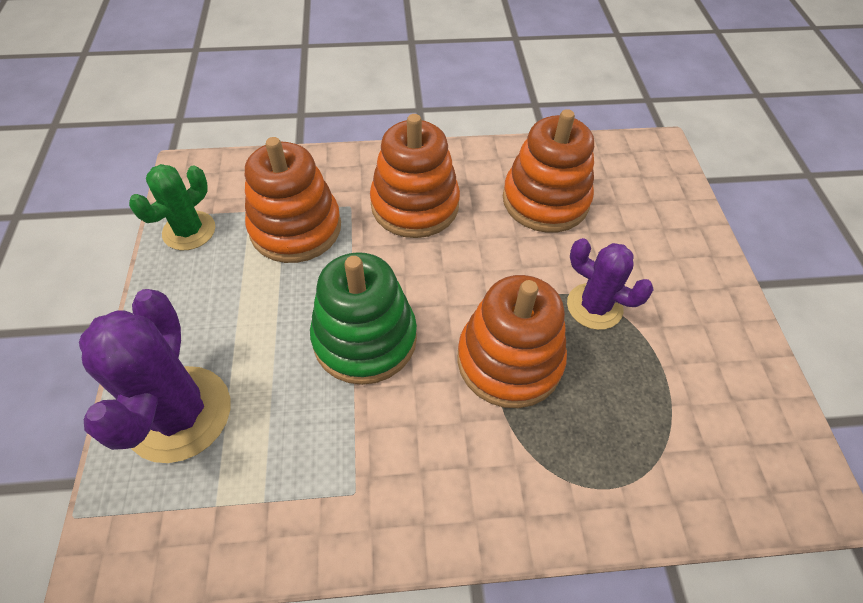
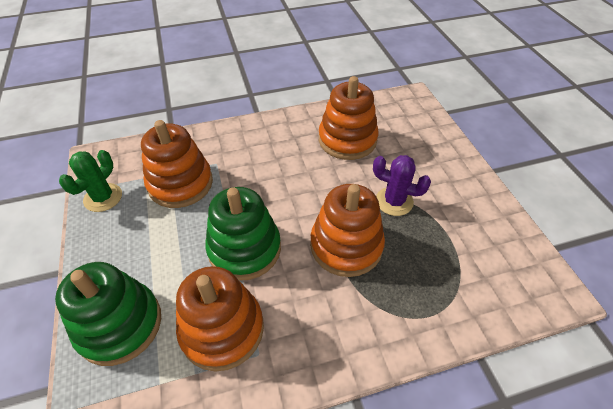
camera: 10 degrees left, 5 degrees down
purple cactus [79,289,230,463] -> green stacking toy [55,262,161,366]
orange stacking toy [370,114,460,238] -> orange stacking toy moved to [176,266,264,371]

